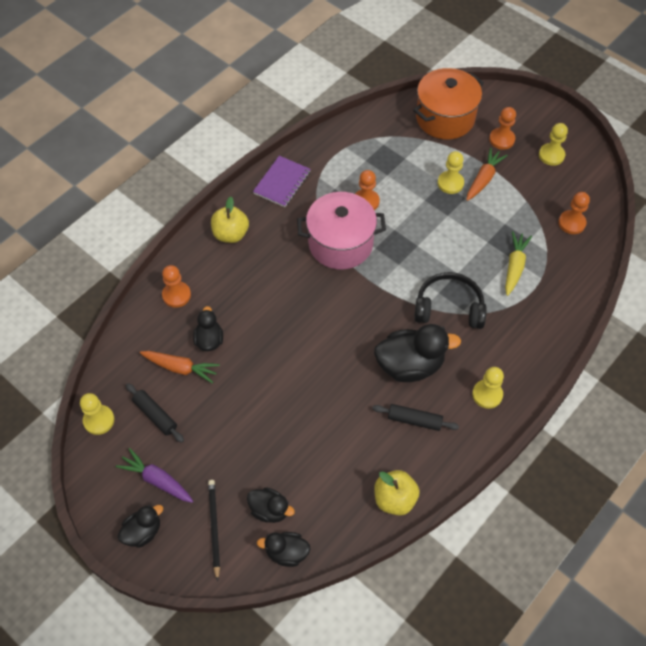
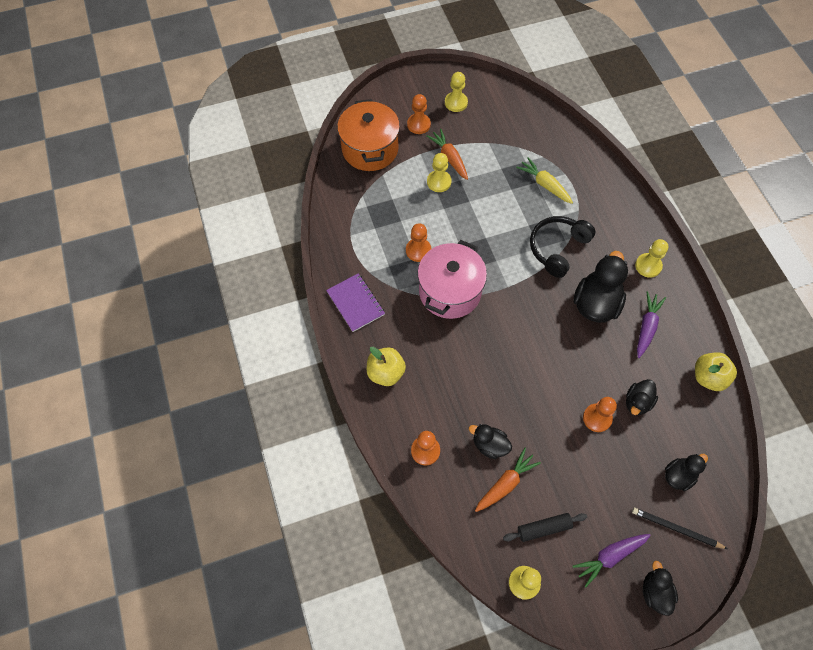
camera: 60 degrees left, 5 degrees up
black duck [257,532,311,567] -> black duck moved to [626,379,658,415]
black rolling pin [372,404,459,431] -> purple carrot [637,291,666,358]
orange pawn [558,192,590,234] -> orange pawn moved to [583,397,617,432]

